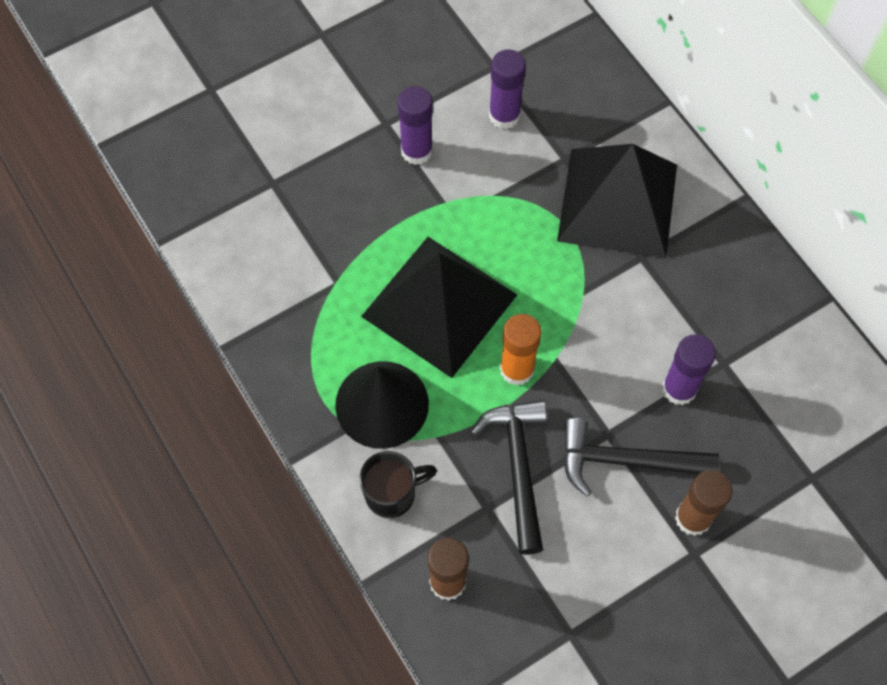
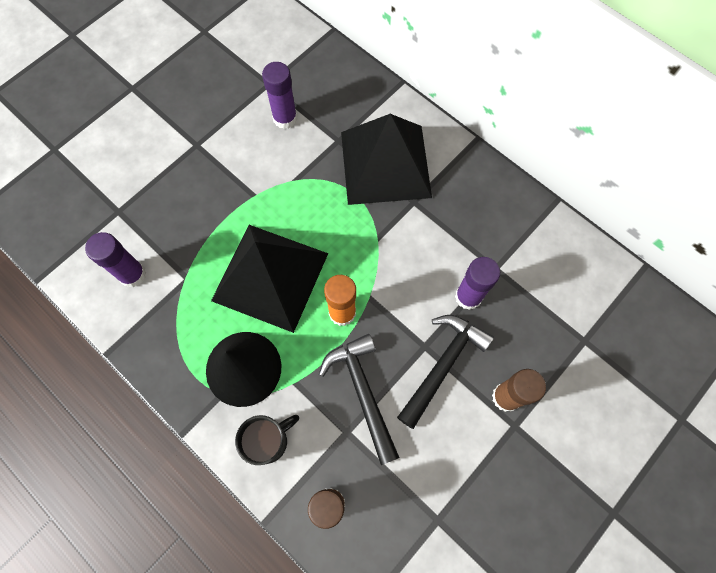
camera: 15 degrees left, 5 degrees up
purple glue stick [398,86,433,165] -> purple glue stick moved to [85,232,146,287]
black hammer [563,418,719,496] -> black hammer turned 135 degrees clockwise [397,315,494,429]

